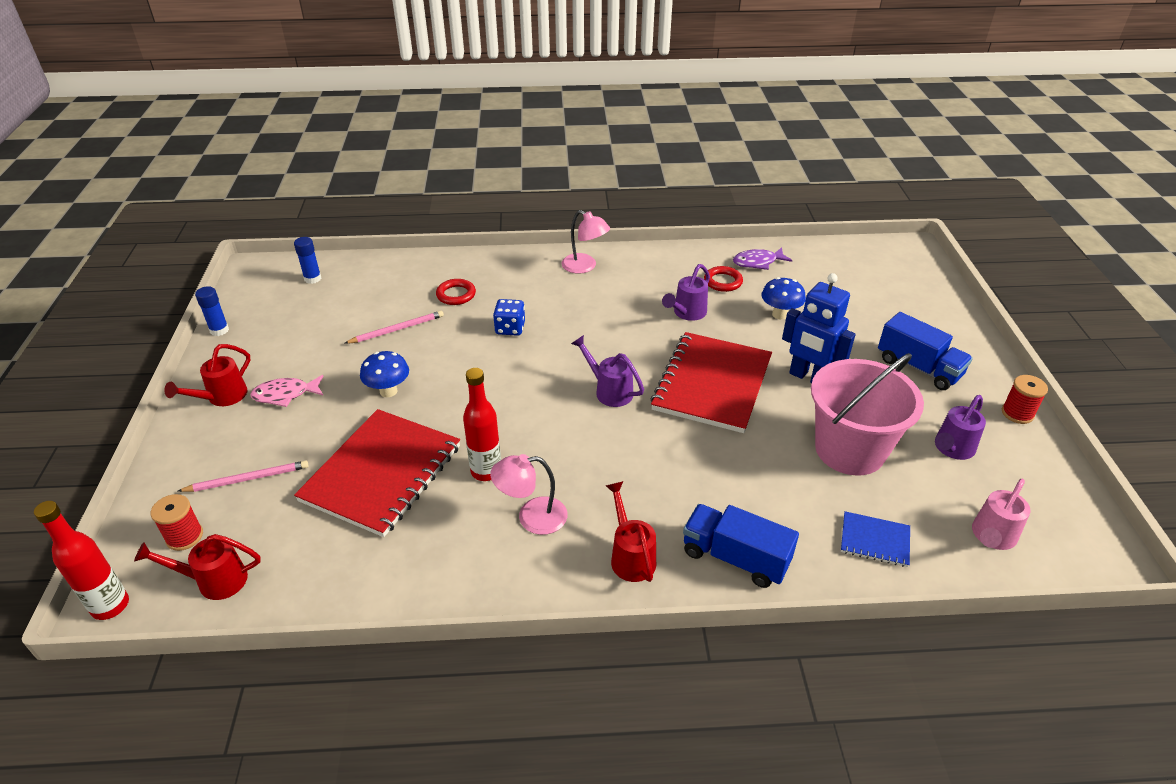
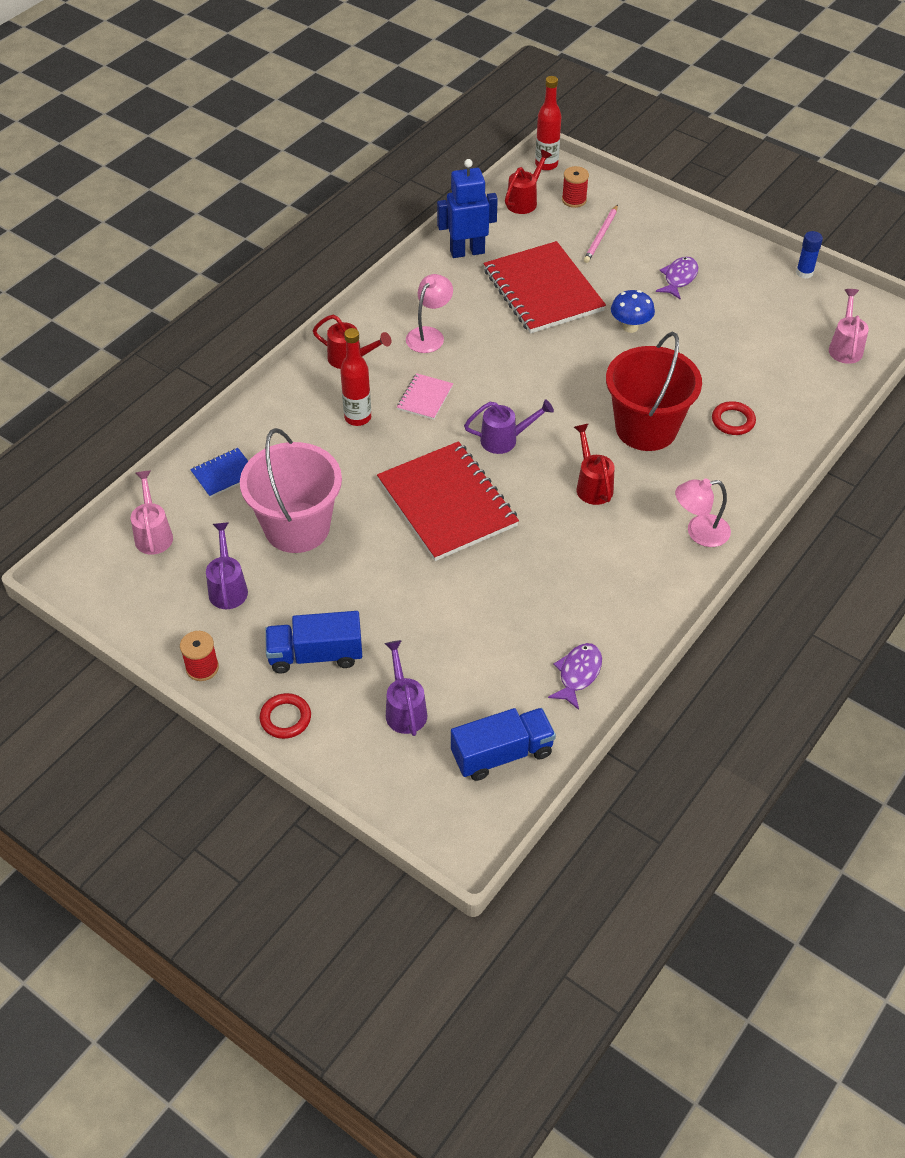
camera: 130 degrees right, 10 degrees up
red watering can [164,344,250,406] -> red watering can moved to [574,424,614,505]
pink fish [250,375,323,407] -> purple fish [656,257,698,300]
blue glue stick [294,237,321,284] -> pink watering can [829,289,869,364]
pink pencil [344,311,444,344] -> none
red bottle [463,368,501,481] -> red bottle moved to [340,328,371,426]
blue dice [493,299,525,336] -> red bucket [606,332,702,451]
purple watering can [662,264,710,321] -> purple watering can moved to [384,640,427,736]
blue truck [683,504,799,588] -> blue truck moved to [451,708,556,781]
red ring [704,266,743,292] -> red ring moved to [259,693,311,739]
blue mushroom [761,277,806,320] -> none
blue robot [782,273,856,383] -> blue robot moved to [437,159,498,258]
none -> pink notebook [397,373,453,420]

